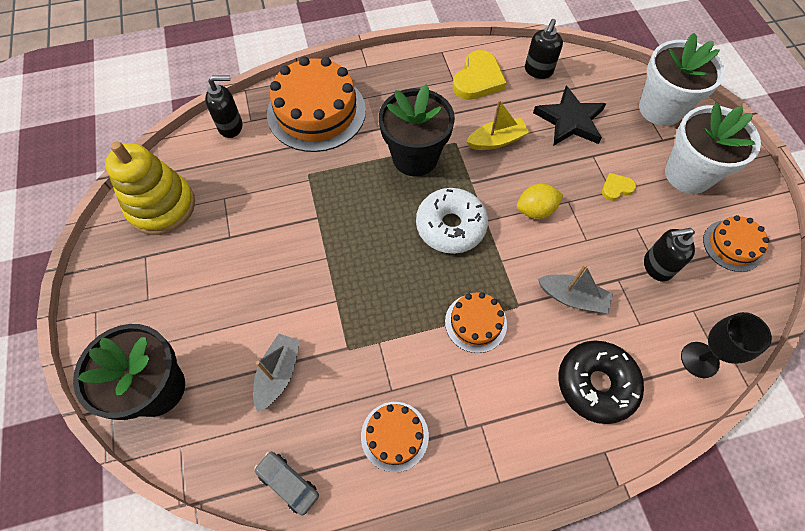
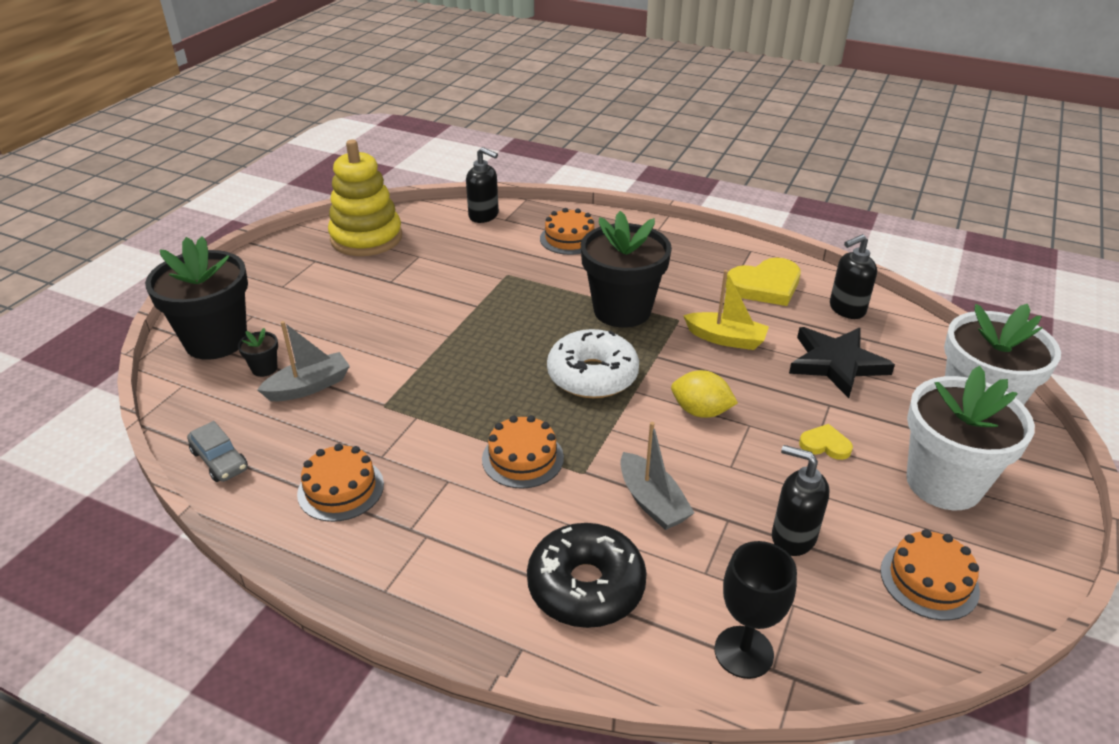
camera: 40 degrees right, 25 degrees down
grey car [254,451,319,515] -> grey car turned 150 degrees clockwise [187,421,248,482]
orange cake [267,57,366,152] -> orange cake [540,208,595,255], size x0.52
none -> black flower pot [238,328,278,377]

